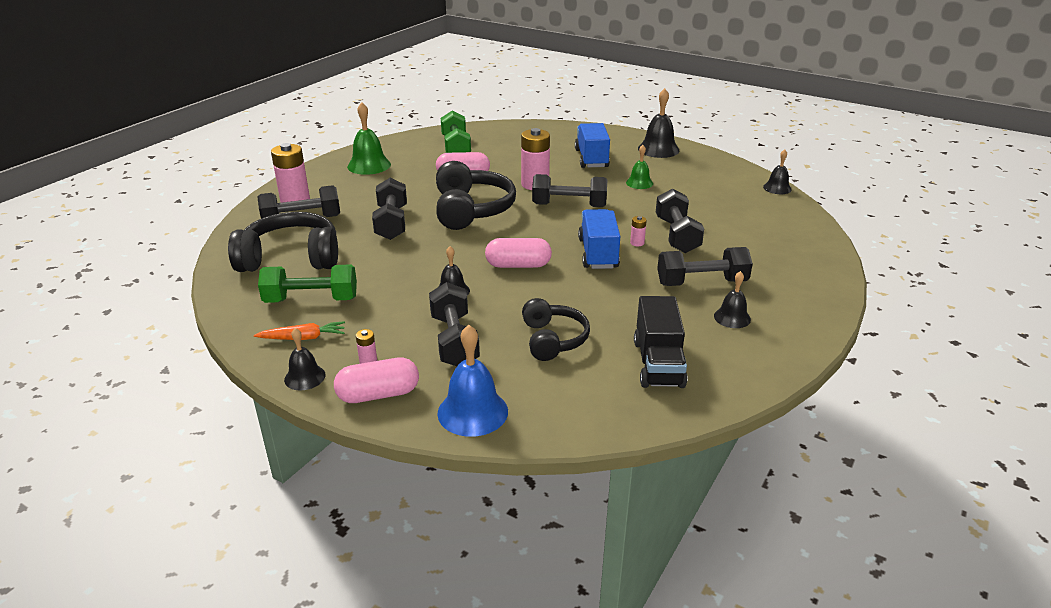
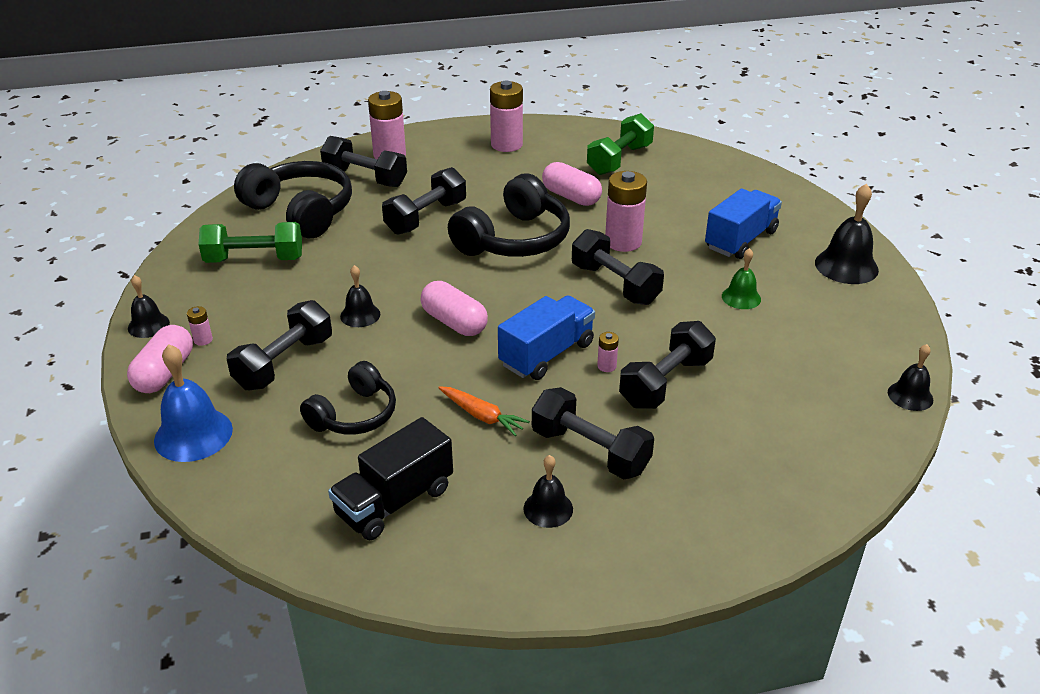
camera: 45 degrees right, 5 degrees up
orange carrot [254,321,345,340] -> orange carrot moved to [438,386,530,436]
green dumbbell [258,264,357,303] -> green dumbbell turned 45 degrees counterclockwise [198,222,302,263]
pink capsule [334,357,419,403] -> pink capsule turned 75 degrees clockwise [127,325,193,393]
green bell [347,102,391,175] -> pink battery [490,81,523,152]

